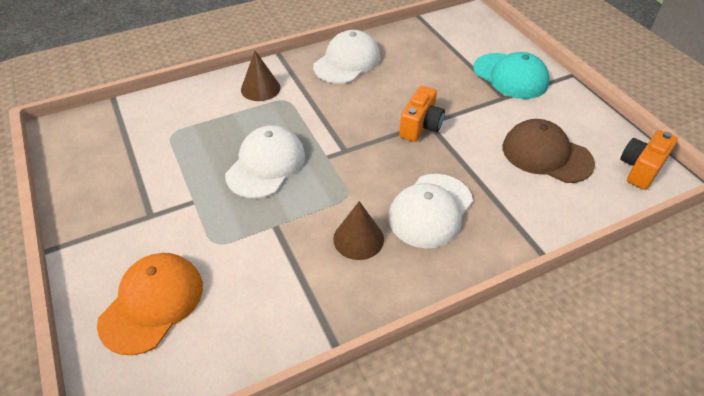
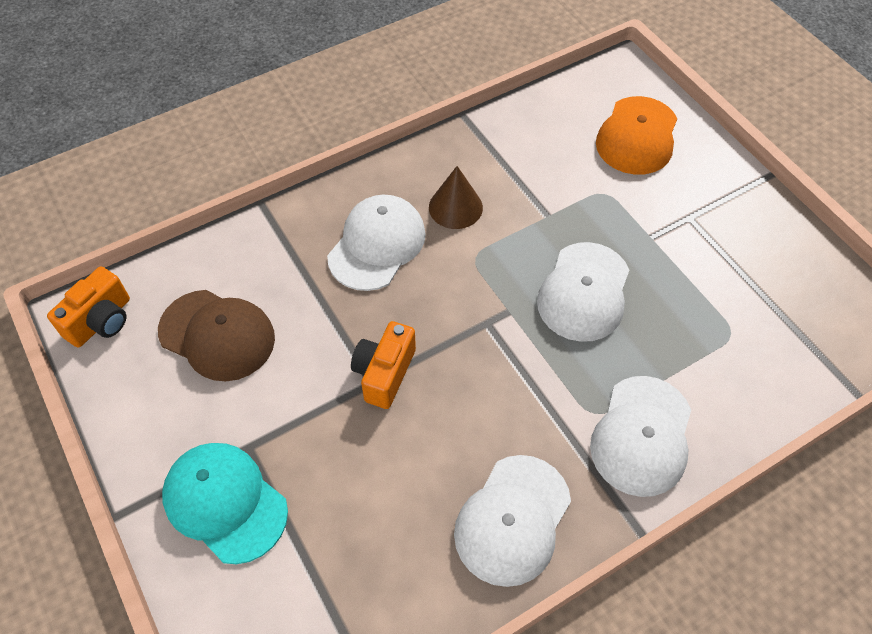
camera: 175 degrees right, 10 degrees up
brown cone [241,51,280,101] -> white cap [590,376,691,497]

